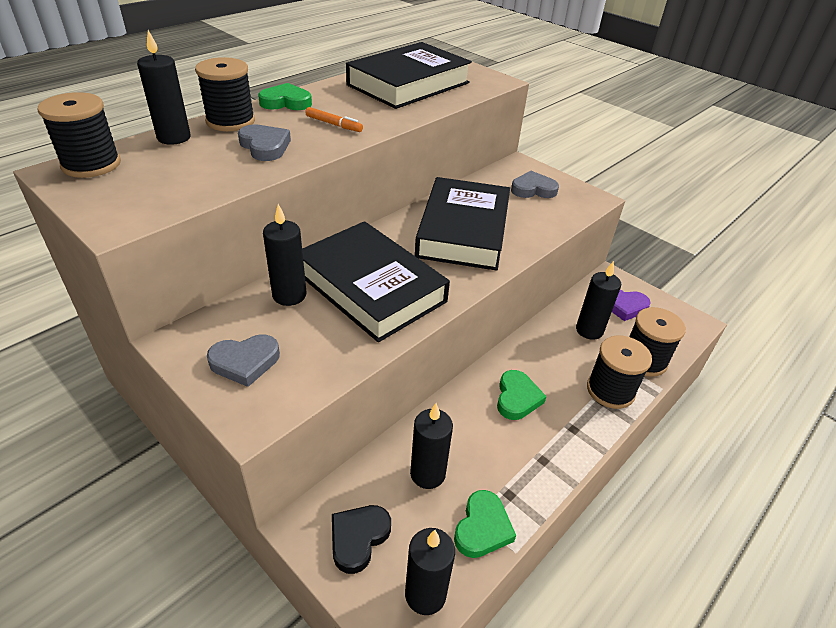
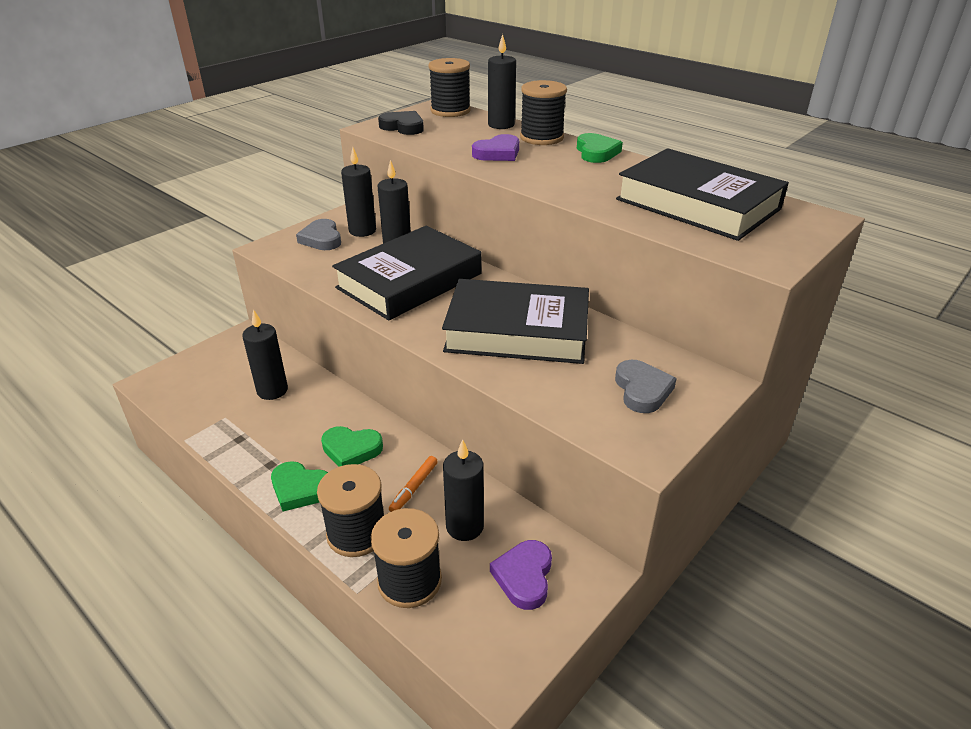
camera: 90 degrees right, 5 degrees down
grey heart [238,124,291,161] -> purple heart [472,134,519,161]
orange marker [305,107,363,132] -> orange marker moved to [389,456,438,512]
black heart [332,505,391,574] -> black heart moved to [378,111,424,135]
black candle [405,528,455,615] -> black candle moved to [341,147,376,237]
green heart [454,490,516,558] -> green heart moved to [271,461,328,512]

